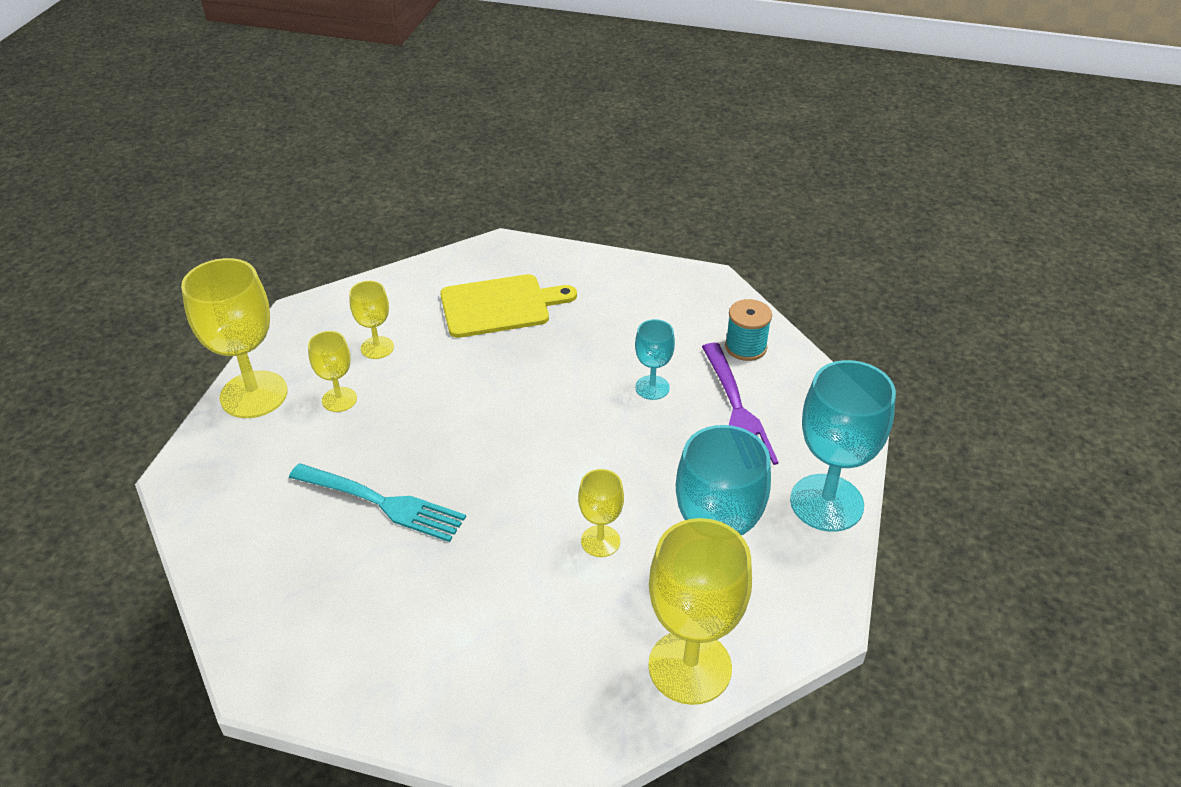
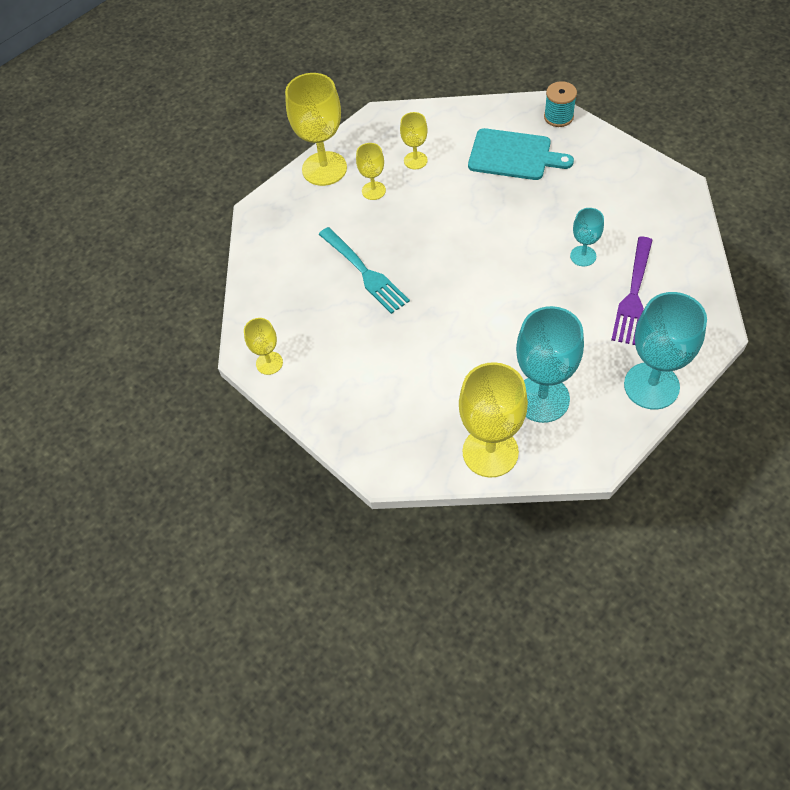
camera: 35 degrees right, 15 degrees up
yellow cutting board [440,274,577,338] -> turquoise cutting board [468,128,574,180]
yellow goblet [578,469,624,557] -> yellow goblet moved to [244,318,283,375]
turquoise spool [725,299,772,361] -> turquoise spool moved to [544,81,577,127]

